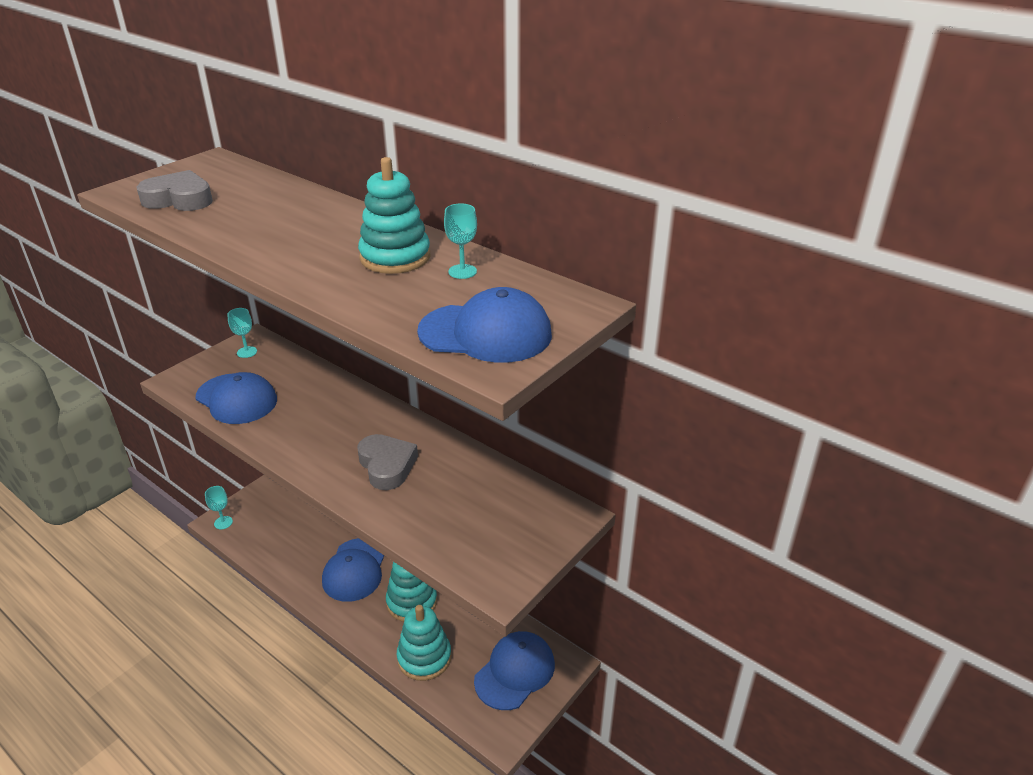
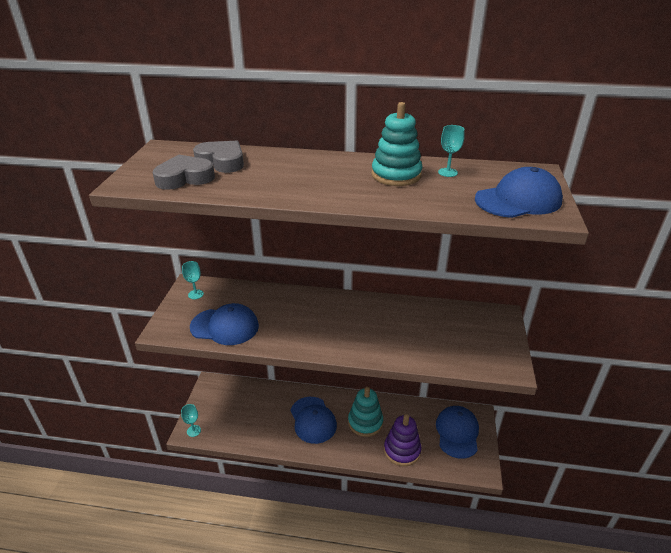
camera: 30 degrees left, 0 degrees up
grey heart [357,434,418,490] -> grey heart moved to [193,141,244,173]
turquoise stacking toy [397,605,451,681] -> purple stacking toy [384,414,421,466]

